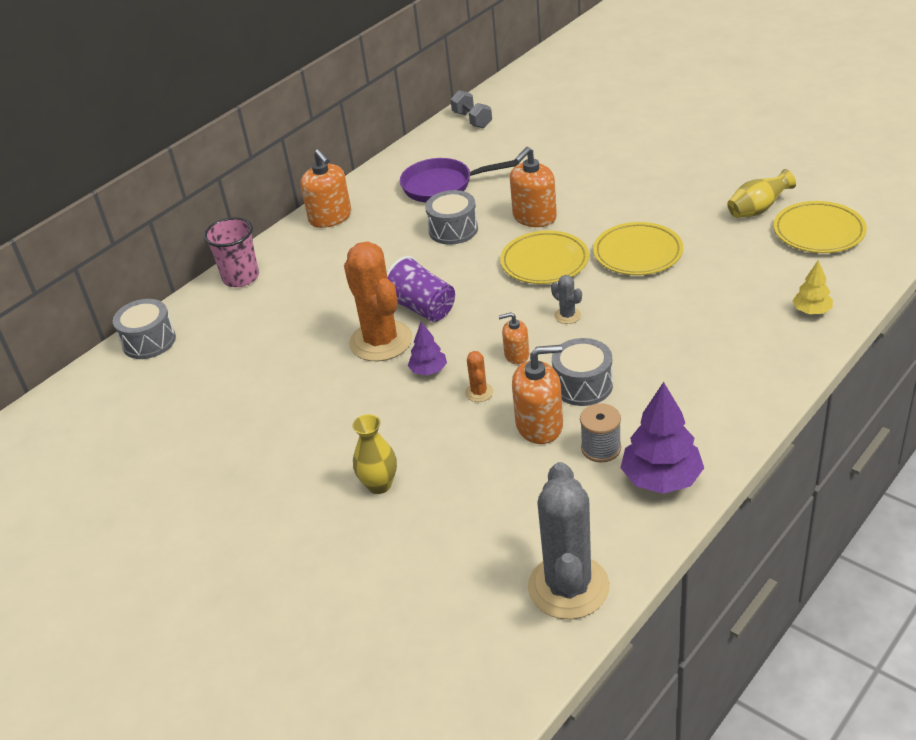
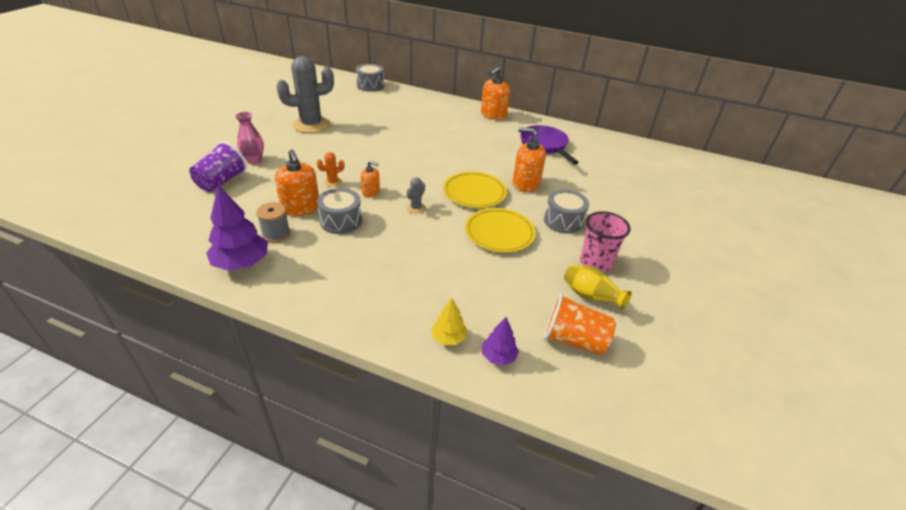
camera: 65 degrees right, 0 degrees up
pink cup [204,217,259,287] -> pink cup moved to [580,211,631,272]
orange cactus [344,242,413,361] -> none
yellow vase [353,414,397,494] -> pink vase [235,112,264,164]
purple cup [387,256,455,322] -> purple cup moved to [189,142,246,192]
purple tree [408,322,447,375] -> purple tree moved to [482,317,519,366]
grey drum [425,190,478,245] -> grey drum moved to [544,189,589,234]
grey dumbbell [451,90,492,128] -> none
orange soap dispenser [498,312,530,364] -> orange soap dispenser turned 135 degrees clockwise [361,160,380,197]
grey cactus [528,462,610,619] -> grey cactus moved to [276,56,334,133]
yellow plate [774,201,867,253] -> orange cup [544,293,616,355]

